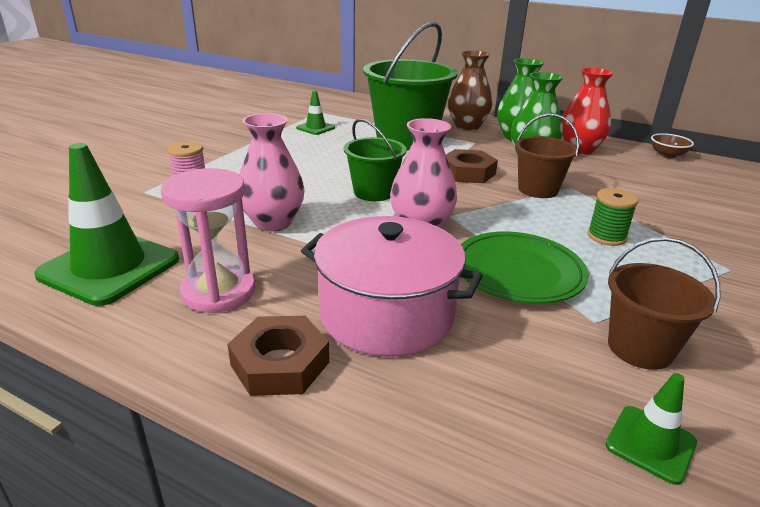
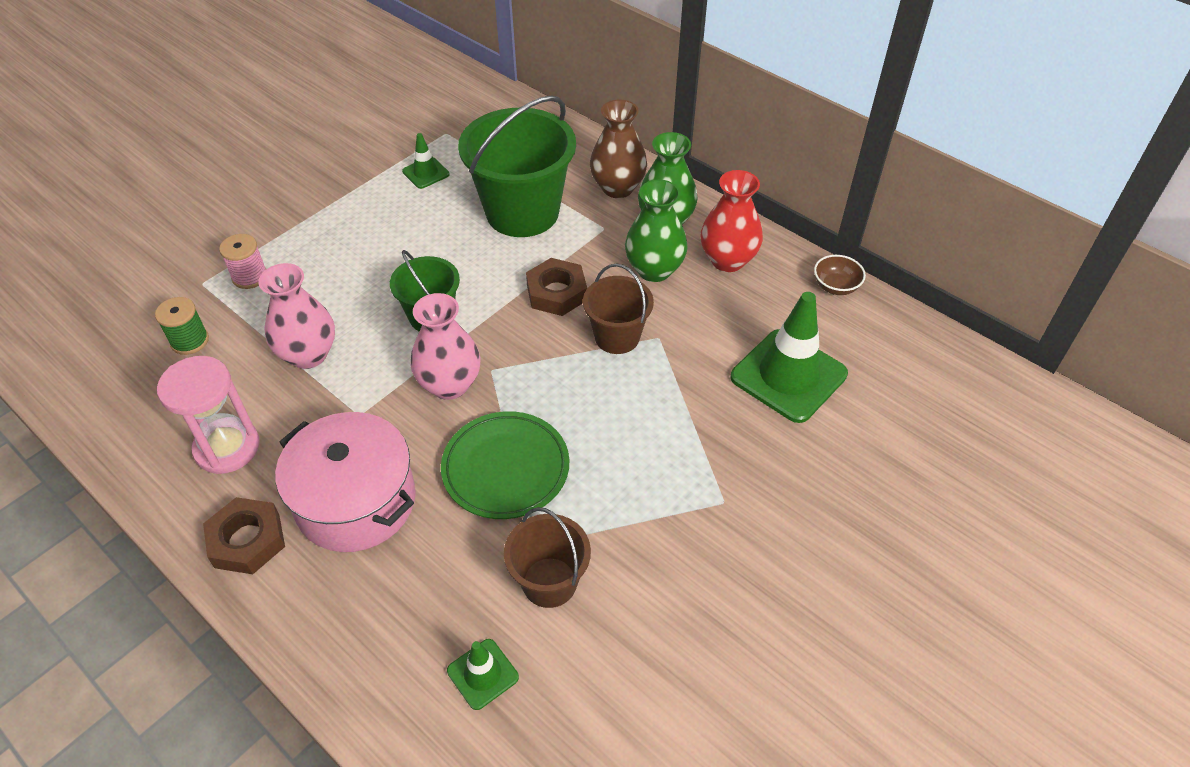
camera: 15 degrees right, 20 degrees up
green traffic cone [34,143,179,306] -> green traffic cone moved to [731,292,848,423]
green spool [588,188,638,246] -> green spool moved to [155,297,209,355]

